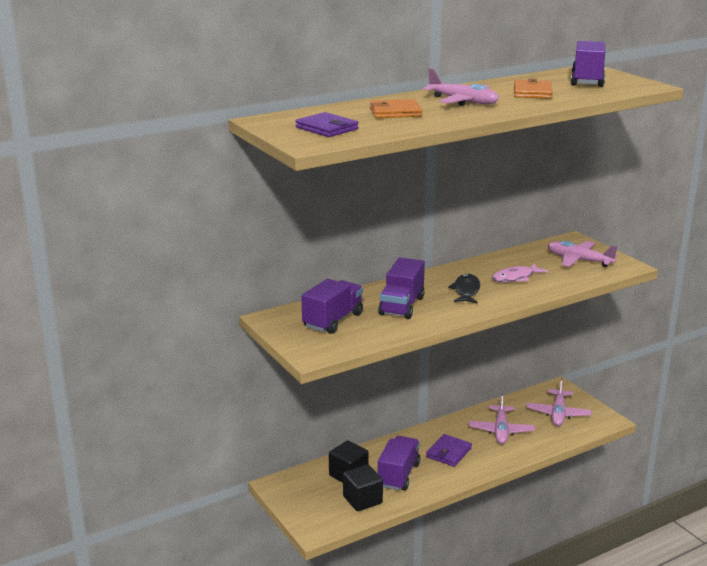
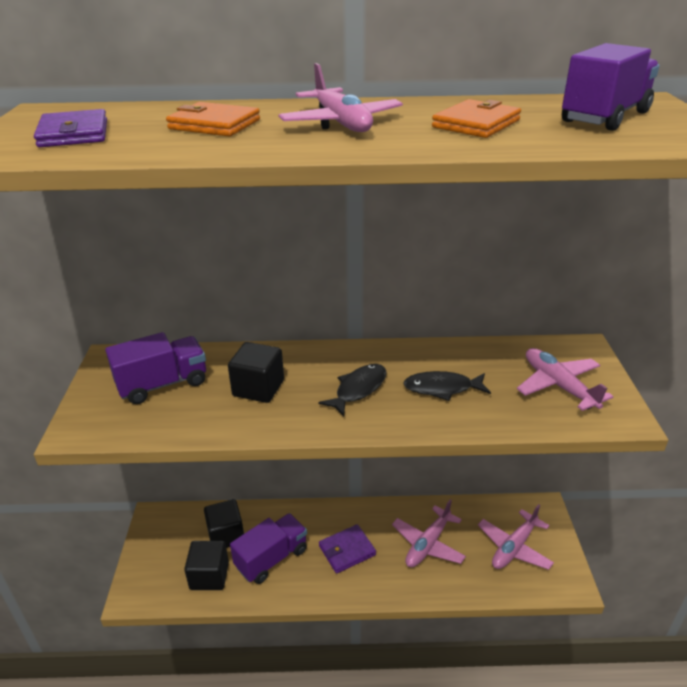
camera: 30 degrees right, 10 degrees up
purple truck [378,257,425,319] -> black cube [228,342,284,403]
pink fish [492,264,548,283] -> black fish [403,371,491,401]

